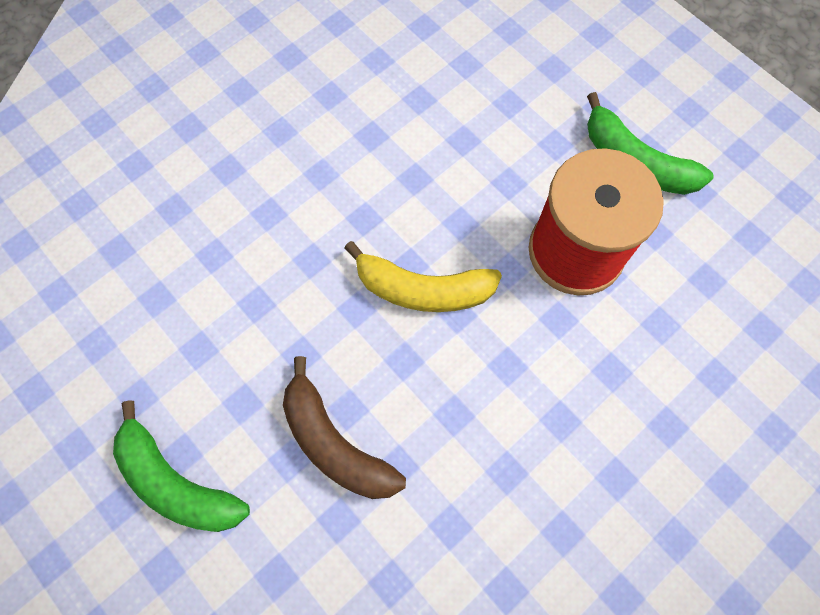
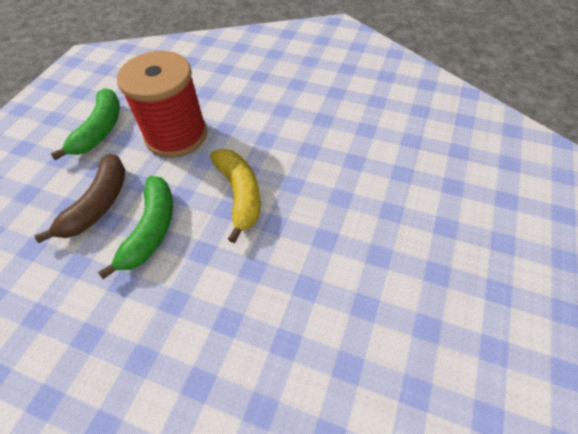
camera: 115 degrees left, 15 degrees down
green banana [113,400,250,532] -> green banana moved to [98,176,173,279]
brown banana [283,356,406,499] -> brown banana moved to [34,154,125,243]

